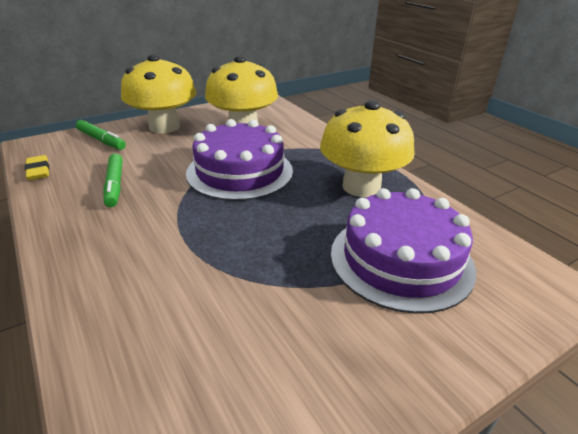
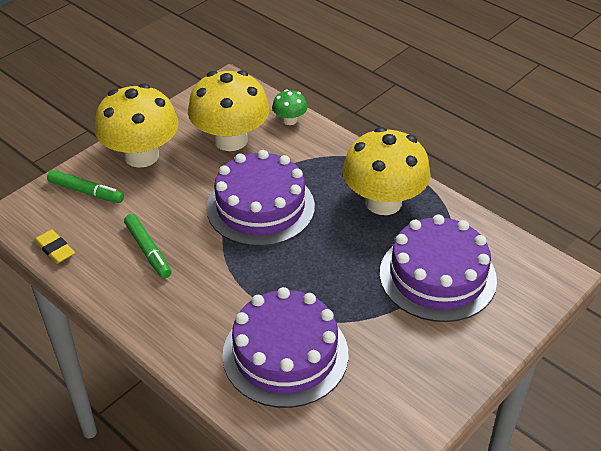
camera: 15 degrees left, 10 degrees up
none -> purple cake [222,287,349,408]
none -> green mushroom [272,89,307,125]

